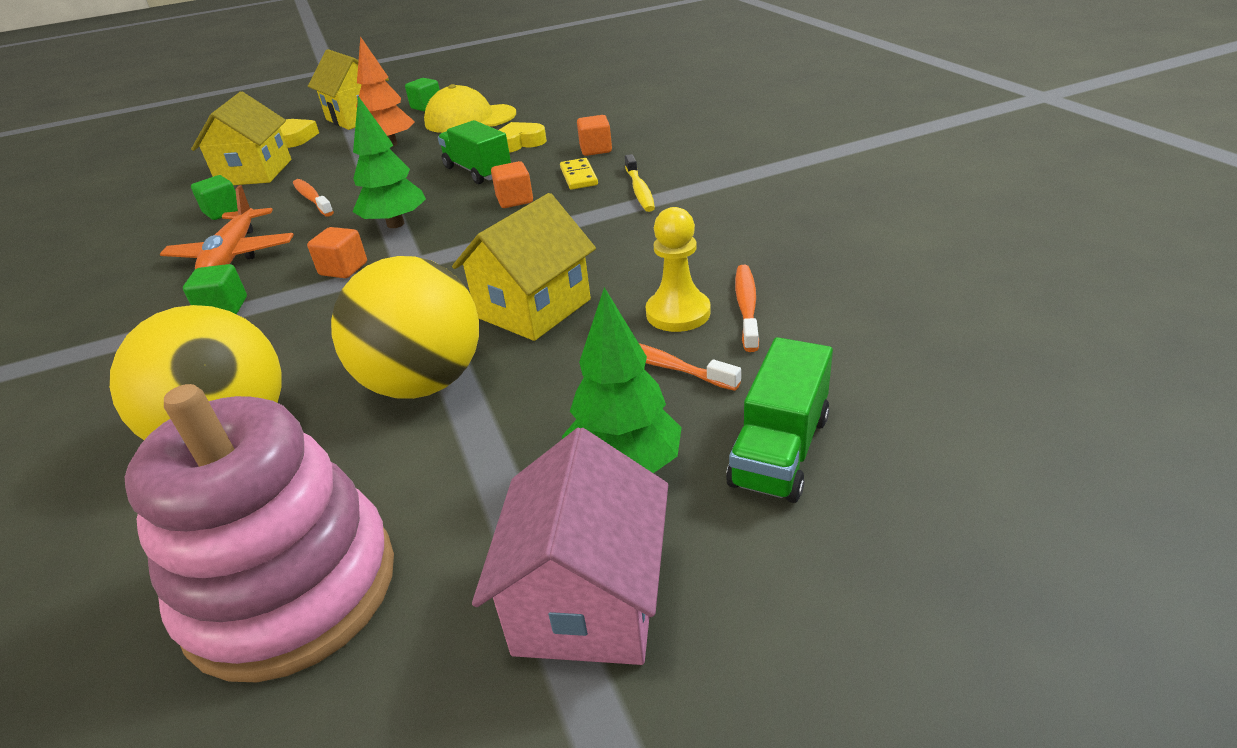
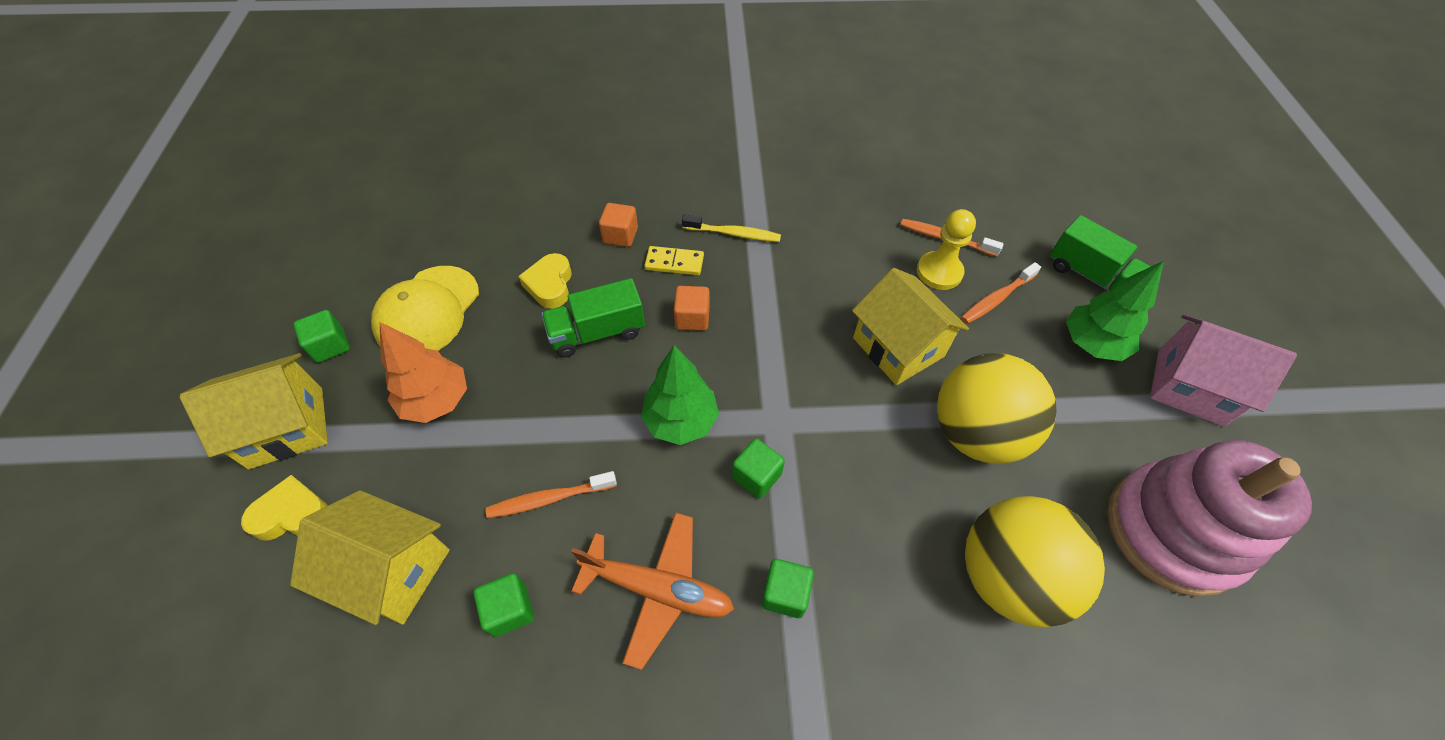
camera: 75 degrees left, 20 degrees up
orange cube [307,227,367,278] -> green cube [732,438,785,499]

